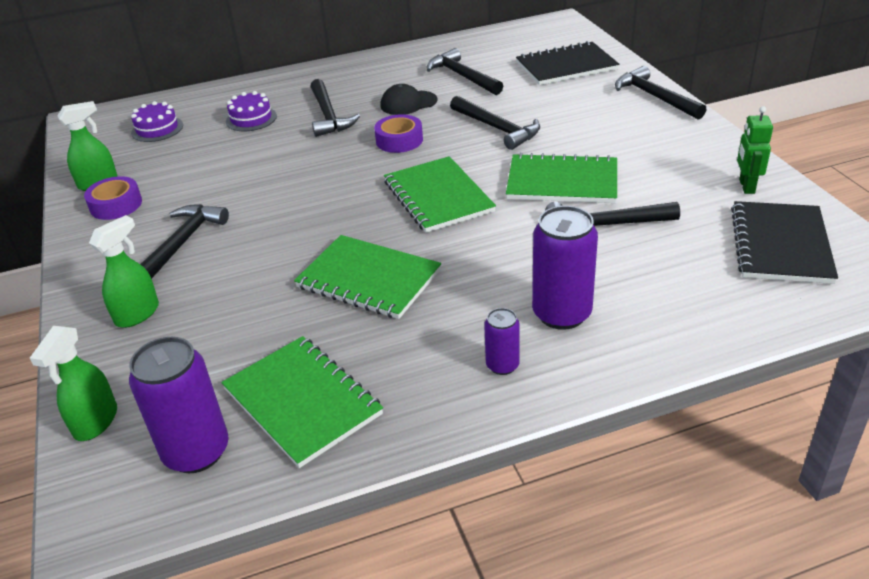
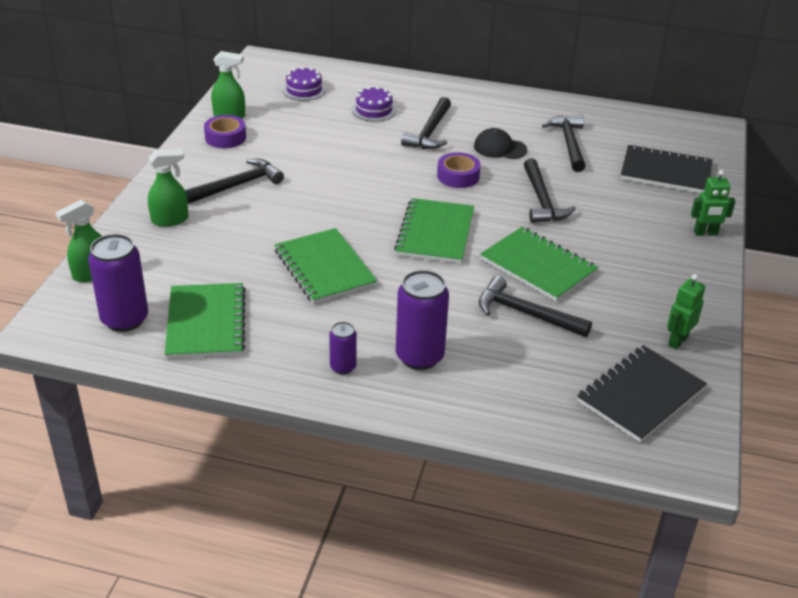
camera: 30 degrees right, 0 degrees up
black hammer [615,66,706,119] -> green robot [691,170,736,236]

